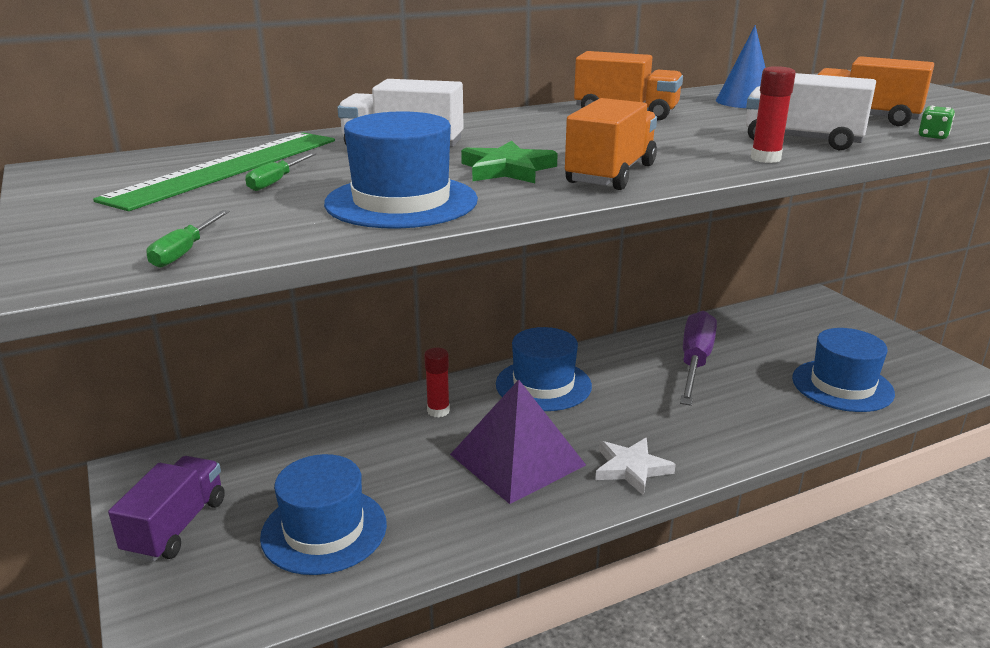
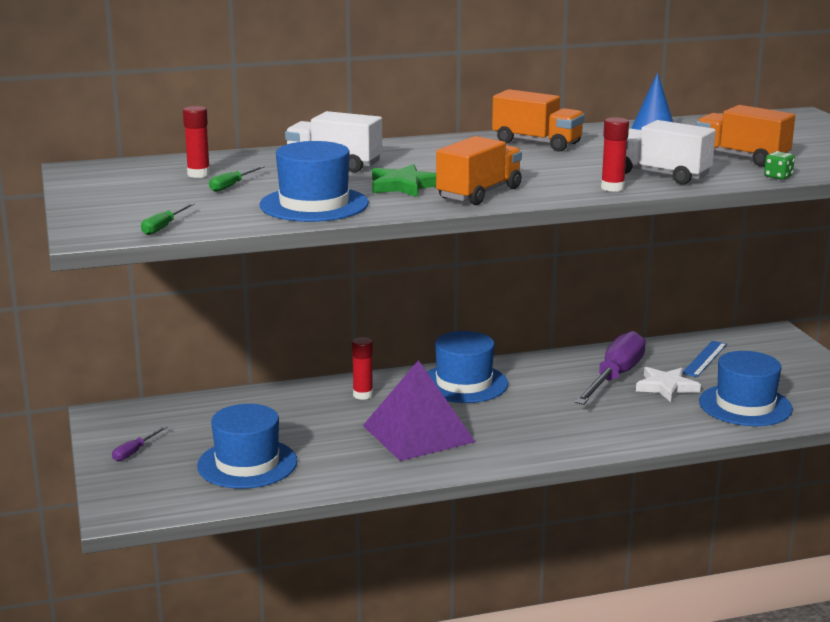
camera: 10 degrees right, 5 degrees down
green ruler [93,133,335,211] -> red glue stick [183,106,210,178]
purple truck [108,456,225,562] -> purple screwdriver [112,426,167,461]
white star [595,438,676,496] -> white star moved to [636,367,701,402]
none -> blue ruler [683,341,727,377]

